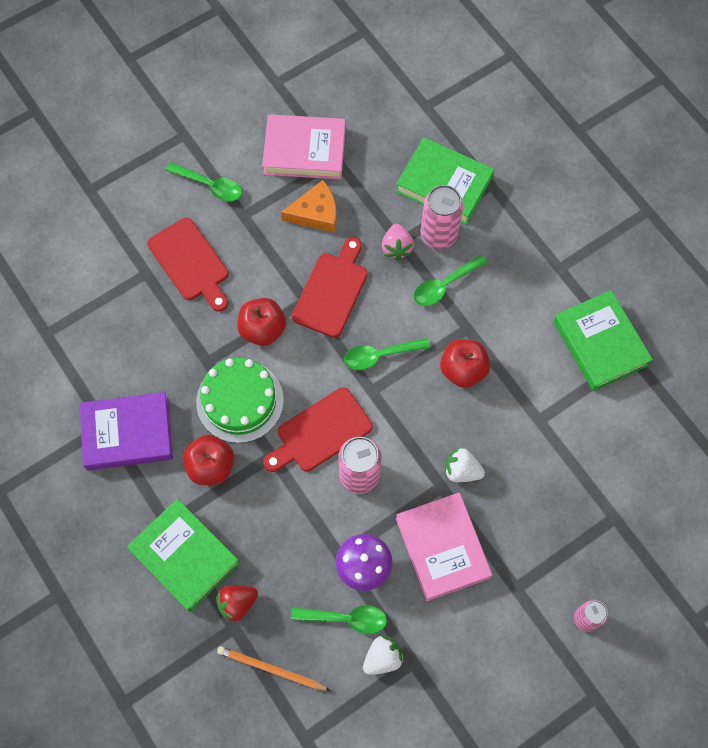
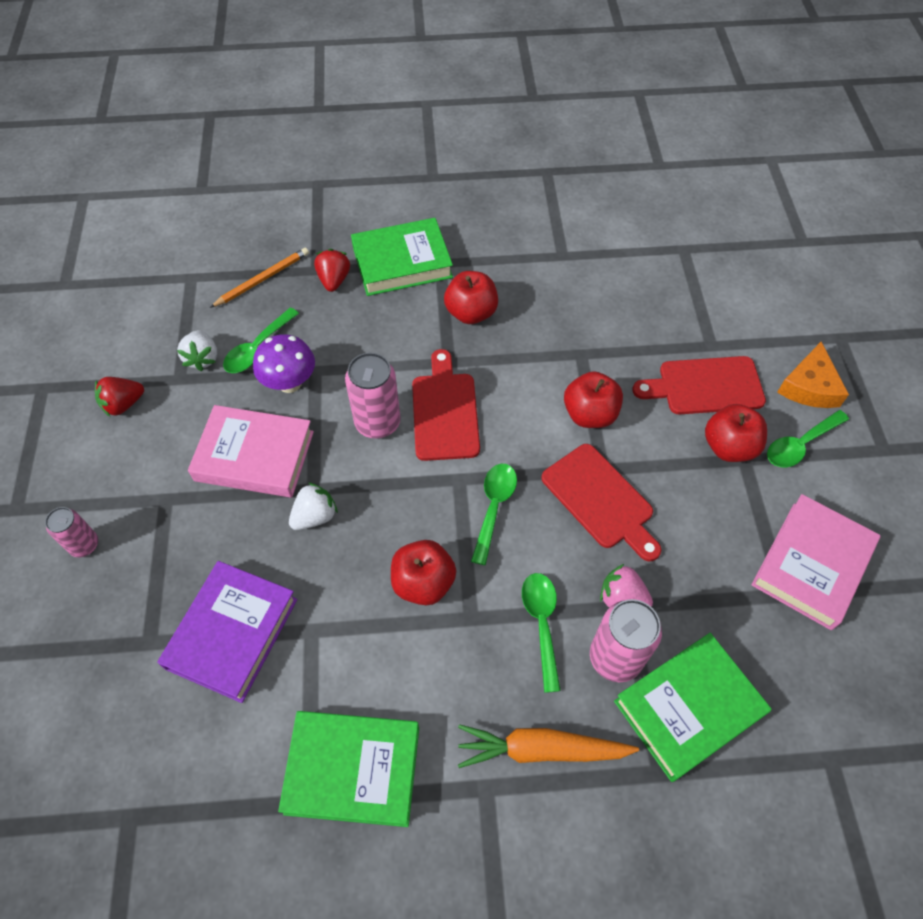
camera: 120 degrees right, 10 degrees down
purple book [80,392,173,471] -> purple book moved to [157,561,298,703]
green cake [196,358,284,443] -> none
orange cheese [281,180,336,233] -> orange cheese moved to [777,341,849,408]
none -> red strawberry [95,377,144,417]
none -> orange carrot [458,724,639,768]
none -> red apple [705,404,767,462]

